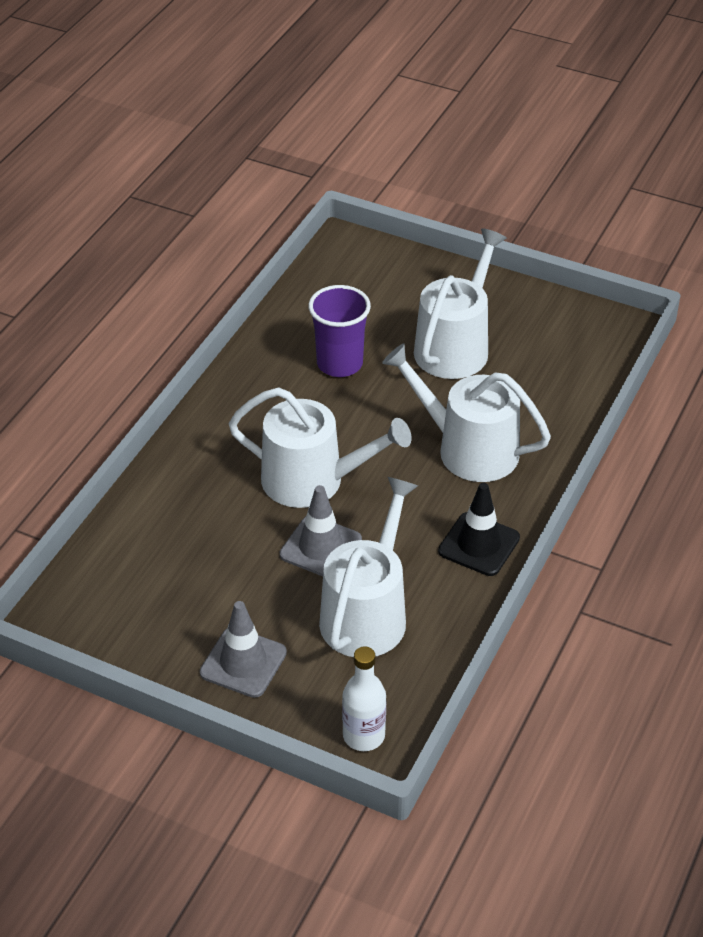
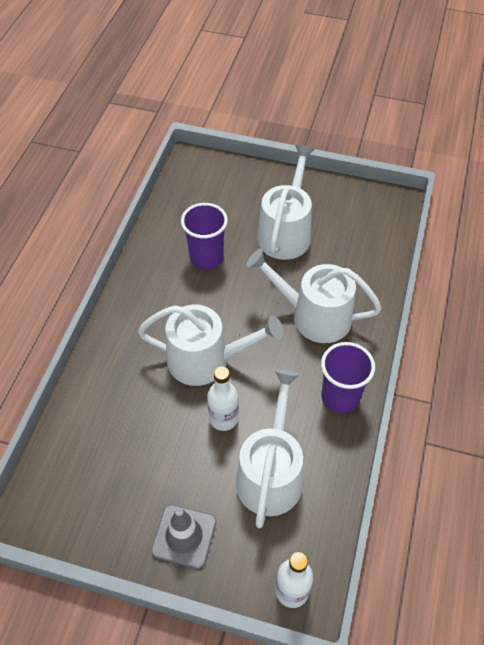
camera: 10 degrees left, 10 degrees up
grey traffic cone [280,485,362,576] -> white bottle [207,366,239,431]
black traffic cone [438,483,520,576] -> purple cup [321,342,375,414]

